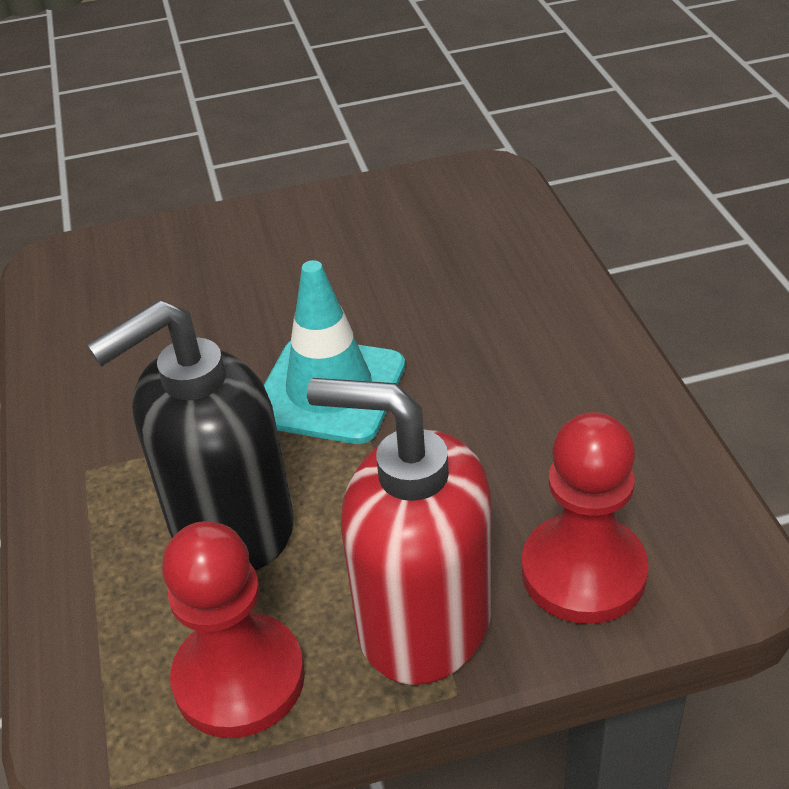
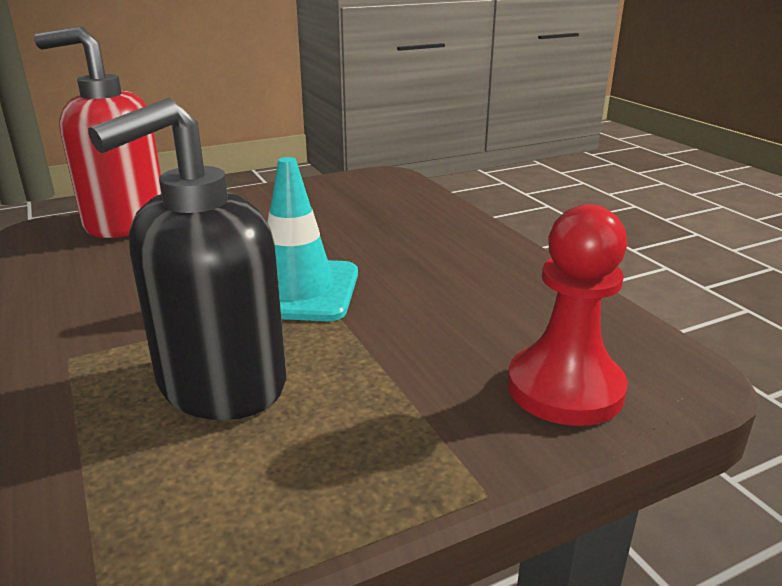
camera: 15 degrees left, 15 degrees down
red pawn [162,521,305,738] -> none
red soap dispenser [307,378,492,685] -> red soap dispenser moved to [34,26,161,238]

